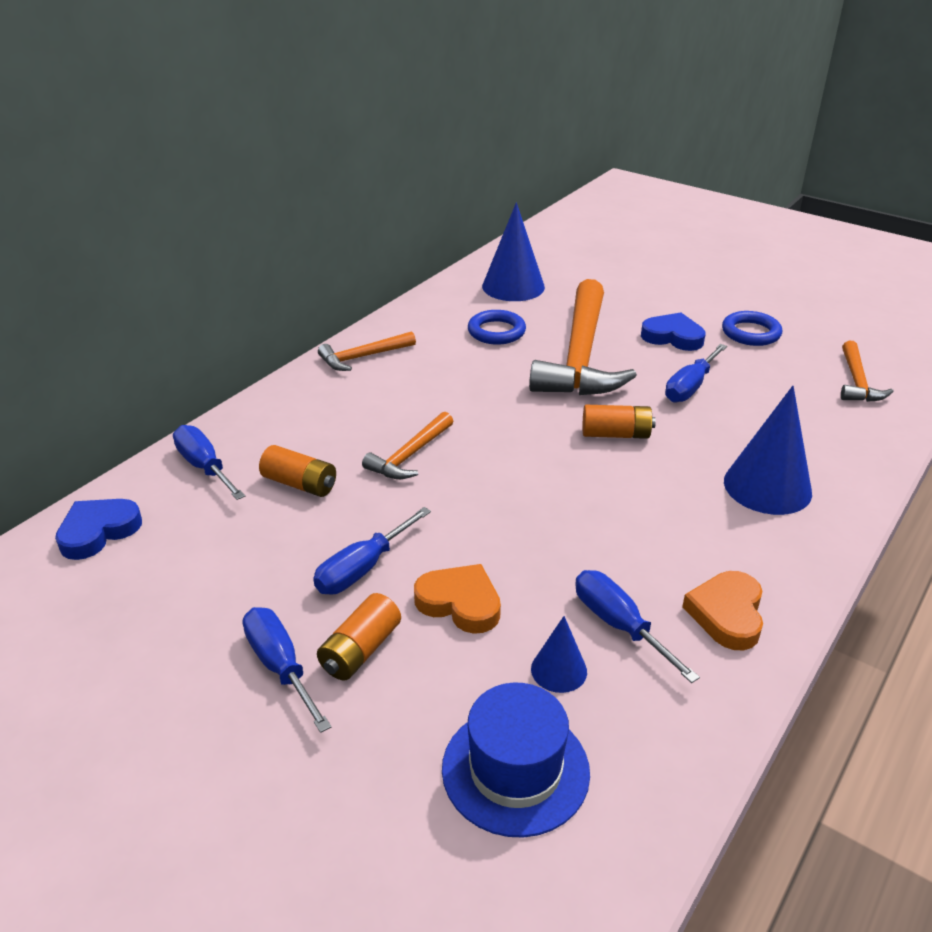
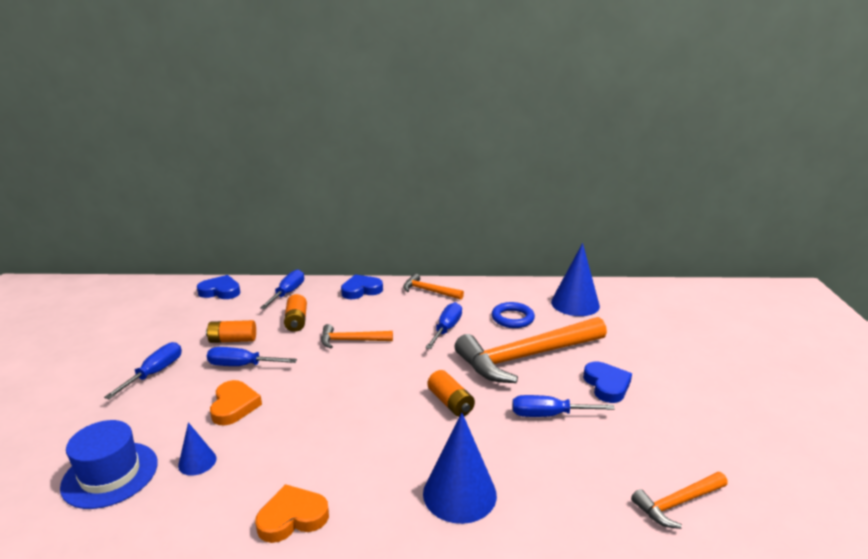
camera: 55 degrees right, 10 degrees down
orange battery [317,593,401,680] -> orange battery moved to [206,320,256,343]
blue screwdriver [575,570,700,683] -> blue screwdriver moved to [425,302,462,349]
blue ring [722,311,782,346] -> none
none -> blue heart [341,275,383,299]

